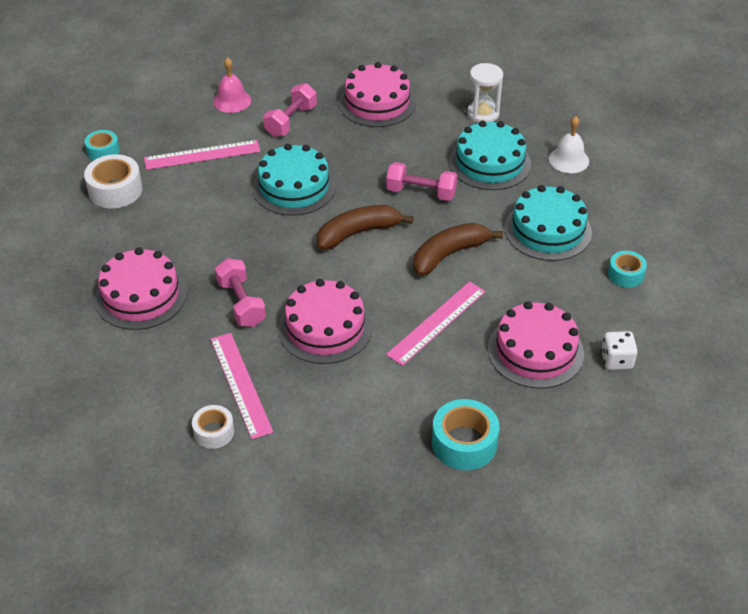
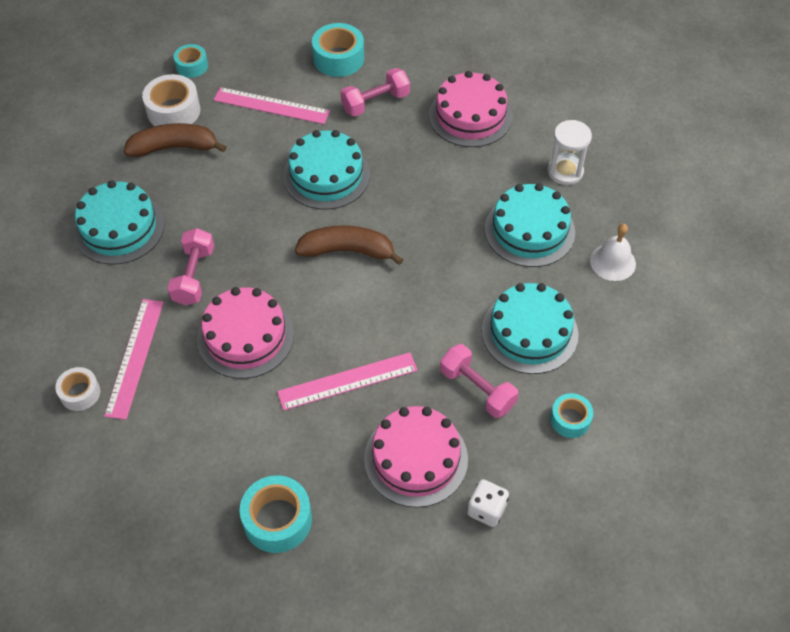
camera: 30 degrees right, 10 degrees up
pink cake [95,248,187,330] -> turquoise cake [73,180,165,265]
pink bell [213,57,251,113] -> turquoise tape [312,23,364,77]
pink dumbbell [386,162,457,201] -> pink dumbbell moved to [440,344,519,418]
brown banana [414,223,503,276] -> brown banana moved to [124,123,226,157]

